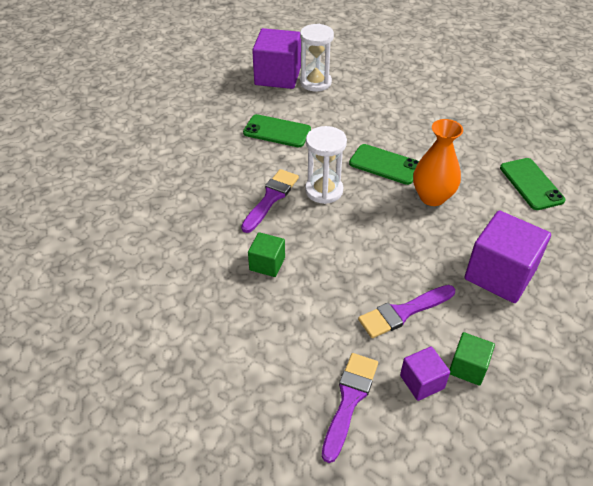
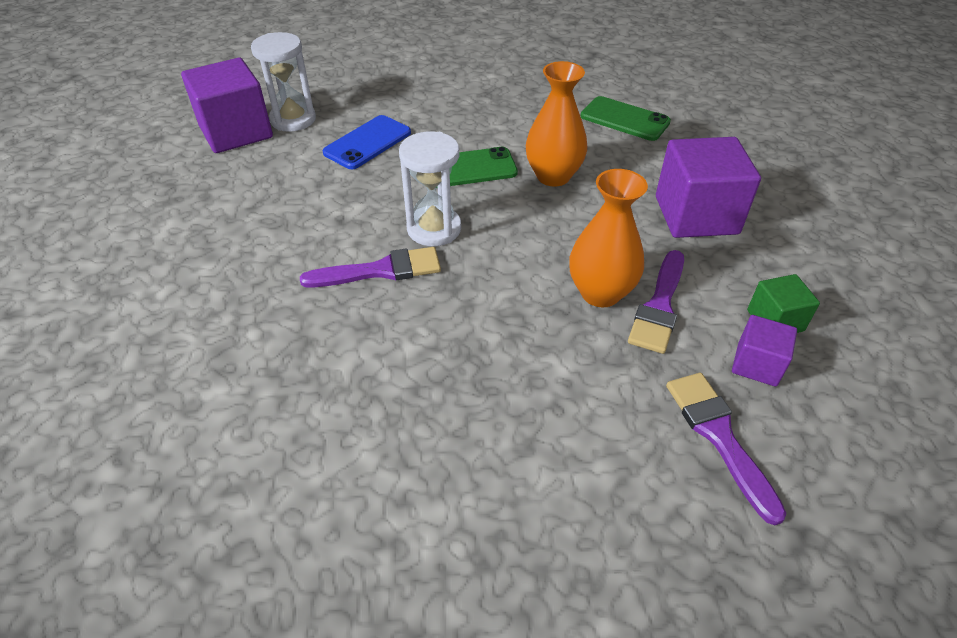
camera: 40 degrees left, 0 degrees up
purple brush [241,169,299,233] -> purple brush turned 90 degrees clockwise [300,247,441,288]
green phone [243,114,311,147] -> none
green cube [248,232,285,277] -> none
none -> blue phone [322,115,411,169]
none -> orange vase [569,169,648,307]

